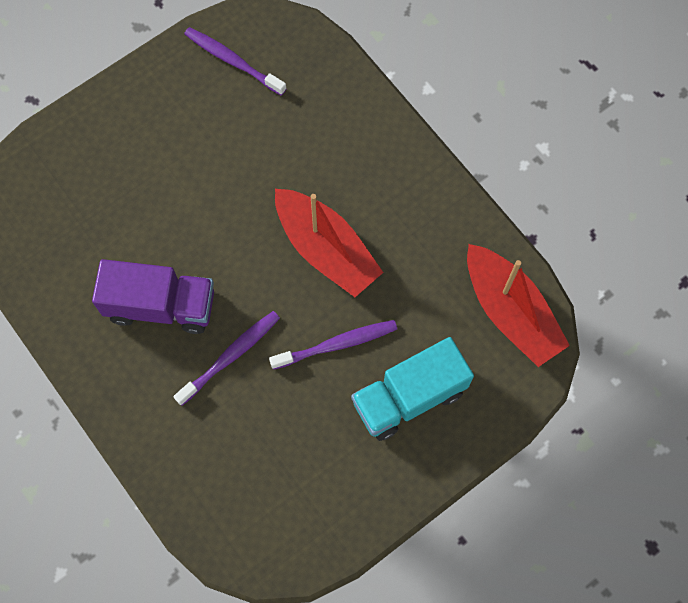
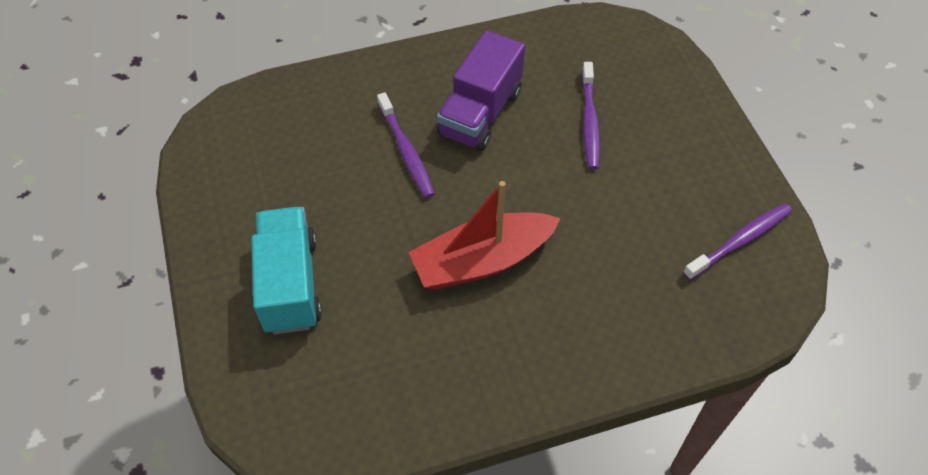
camera: 110 degrees right, 15 degrees down
purple toothbrush [269,320,397,370] -> purple toothbrush moved to [581,62,600,170]
red boat [467,244,570,367] -> none

